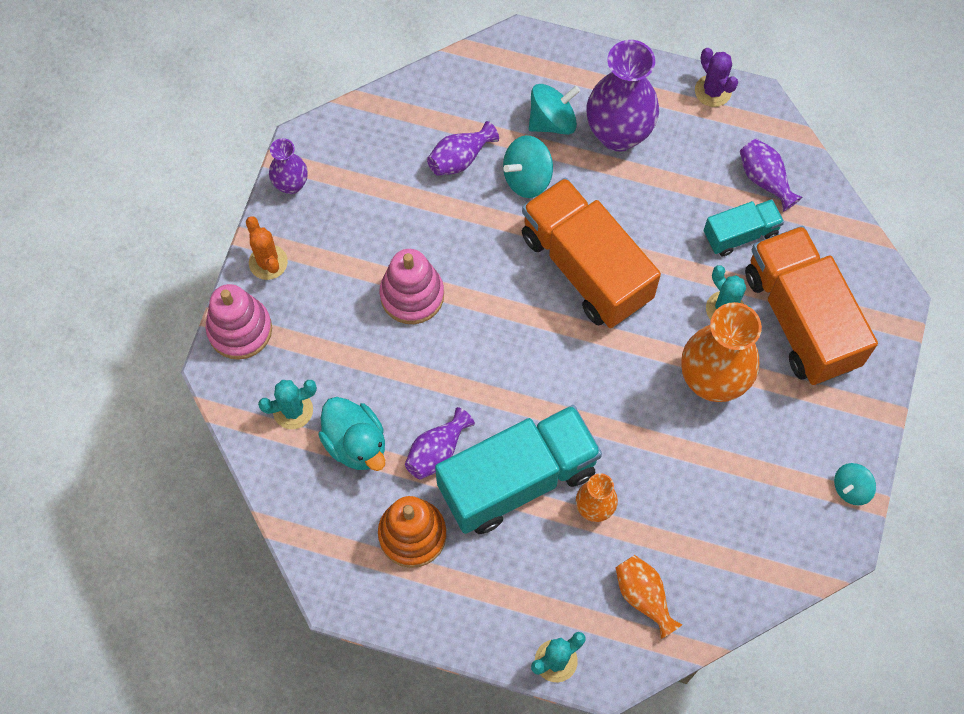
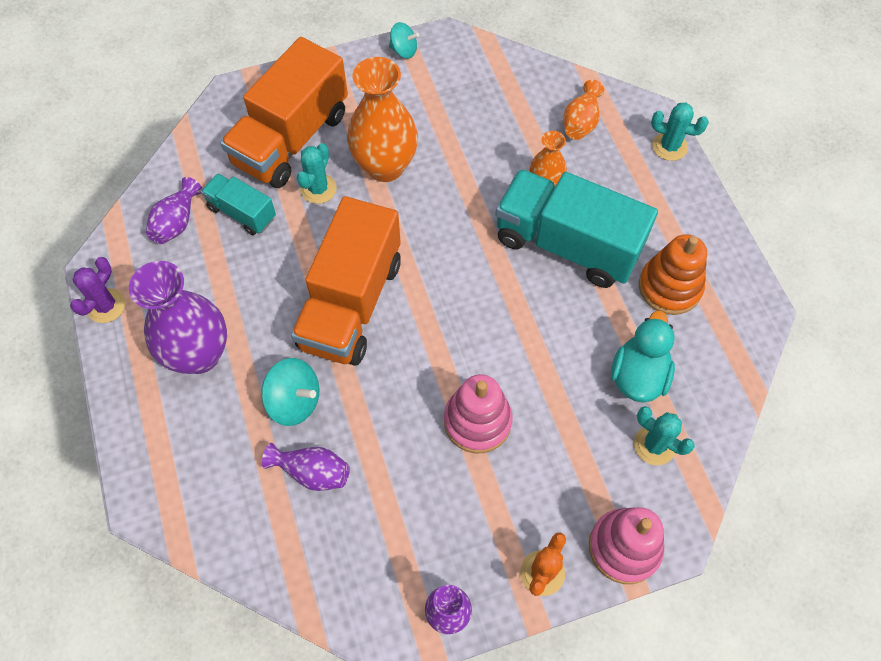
camera: 125 degrees left, 5 degrees down
purple vase [405,407,475,479] -> none
turquoise spinning top [529,84,580,135] -> none

